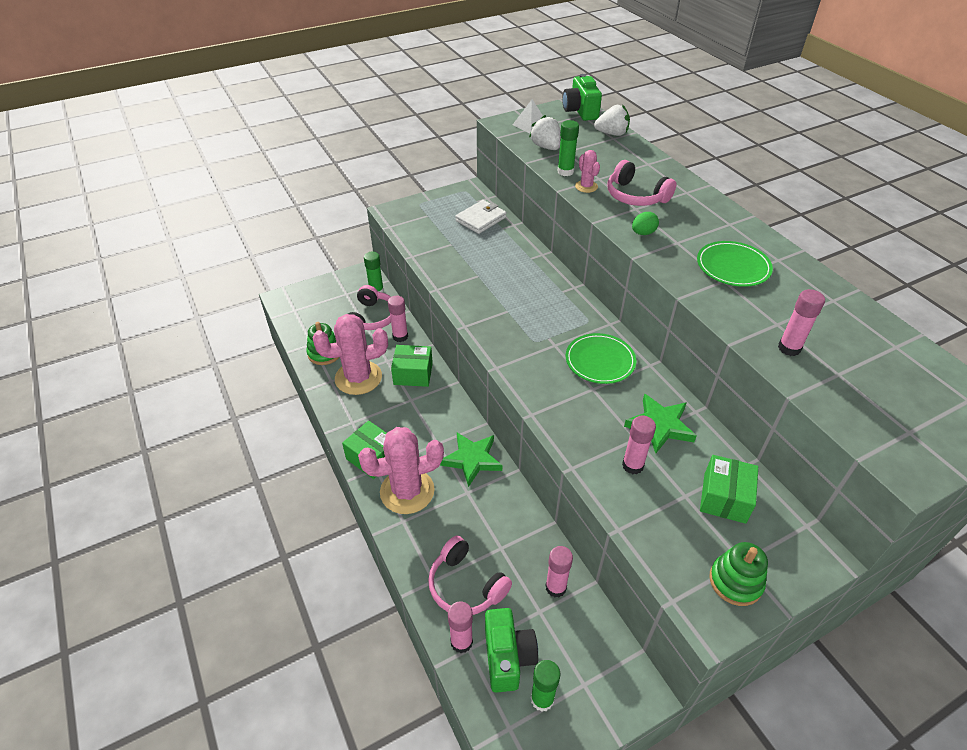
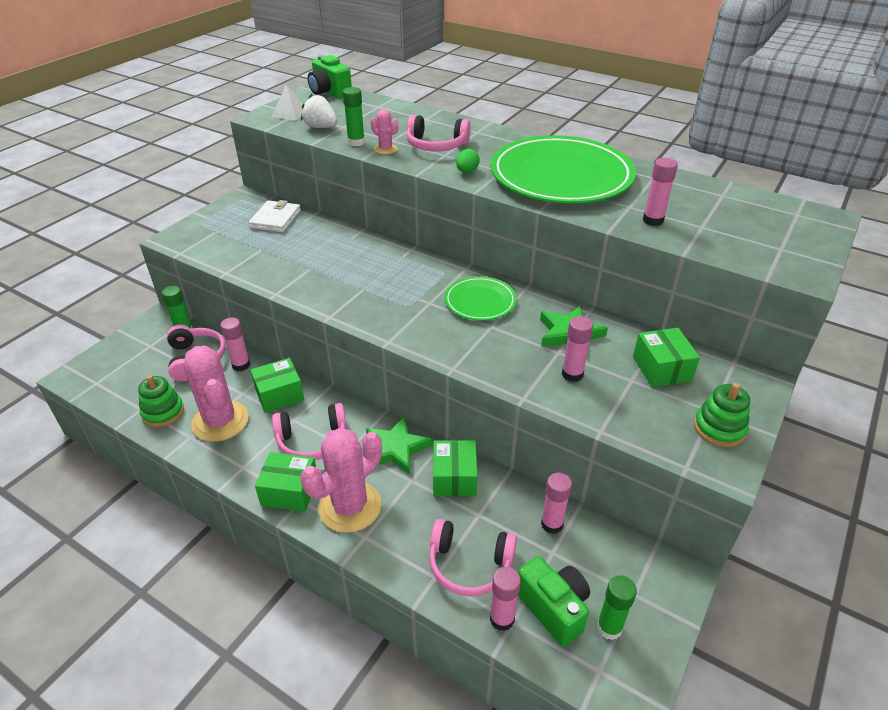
camera: 30 degrees left, 5 degrees down
pink cactus [313,314,388,395] -> pink cactus turned 75 degrees counterclockwise [183,345,249,442]
white strawberry [594,104,630,136] -> none
green plate [697,241,773,287] -> green plate [491,135,636,203], size x2.05
none -> pink headphones [272,403,347,460]
none -> green box [433,440,478,496]

